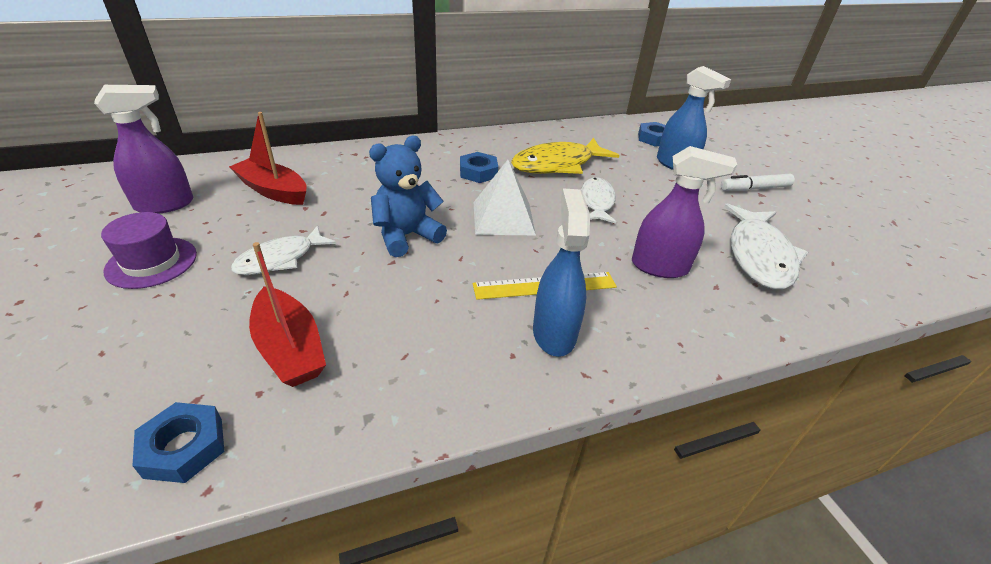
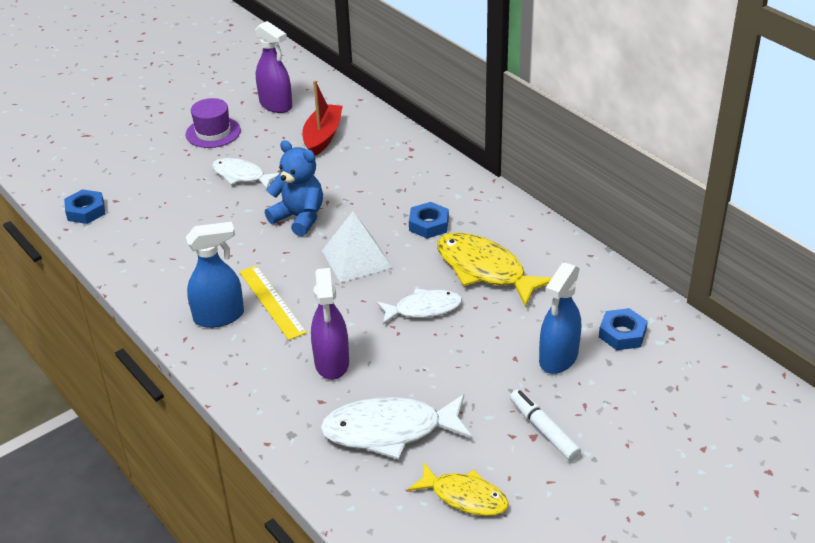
camera: 75 degrees right, 0 degrees up
red boat [249,242,326,387] -> none
none -> yellow fish [408,462,509,516]

